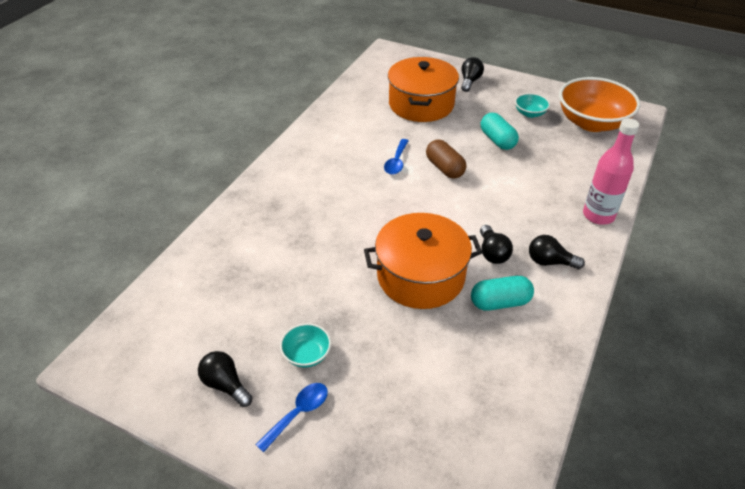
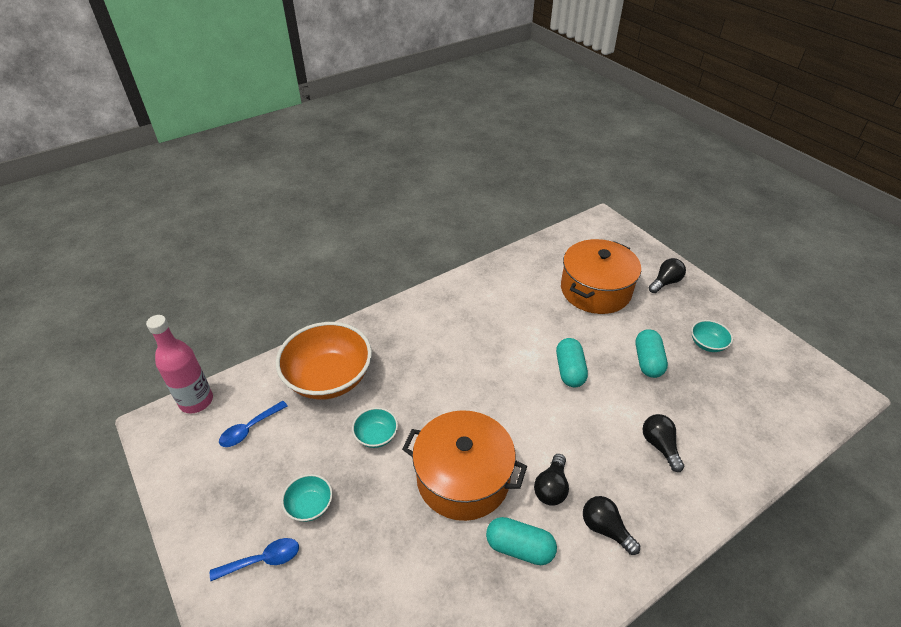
camera: 30 degrees right, 0 degrees up
black light bulb [198,351,253,407] -> black light bulb moved to [642,414,684,472]
blue spoon [384,139,408,175] -> blue spoon moved to [219,401,288,447]
brown capsule [426,139,466,179] -> turquoise capsule [556,338,588,387]
orange bowl [559,77,640,132] -> orange bowl moved to [276,322,372,400]
pink bottle [583,118,639,225] -> pink bottle moved to [146,315,213,413]
none -> turquoise bowl [352,407,398,448]

